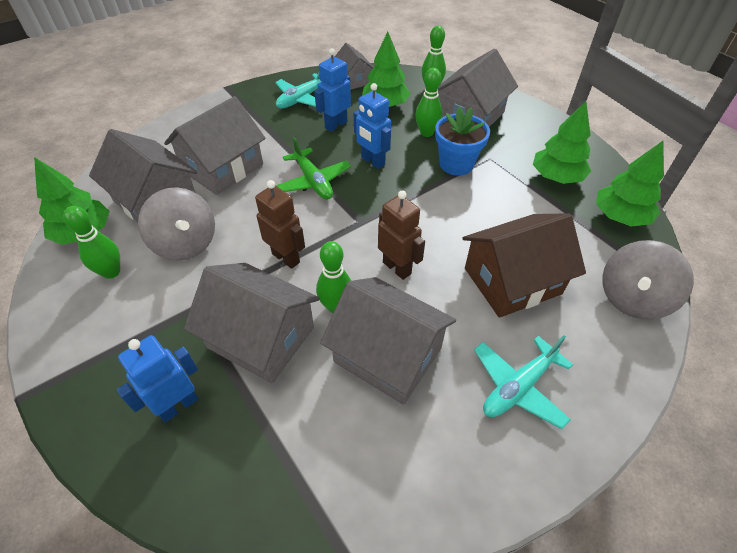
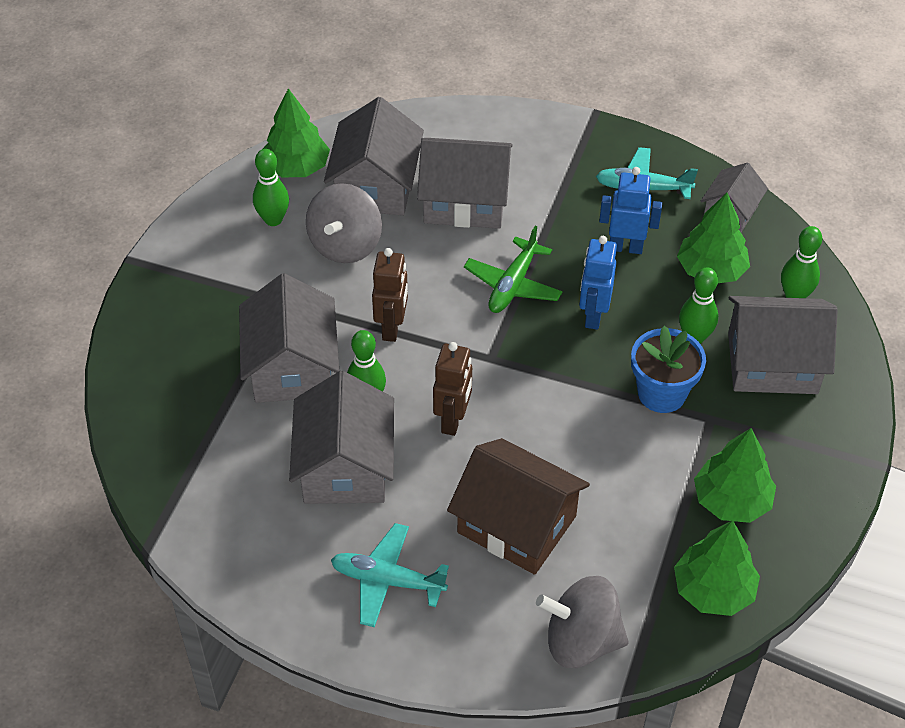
camera: 55 degrees right, 0 degrees up
blue robot [117,335,198,422] -> none

